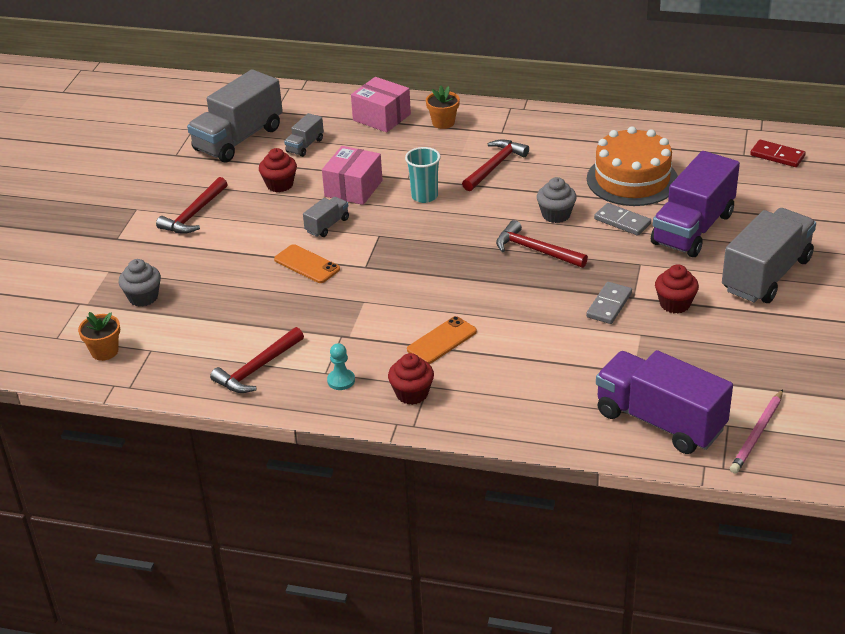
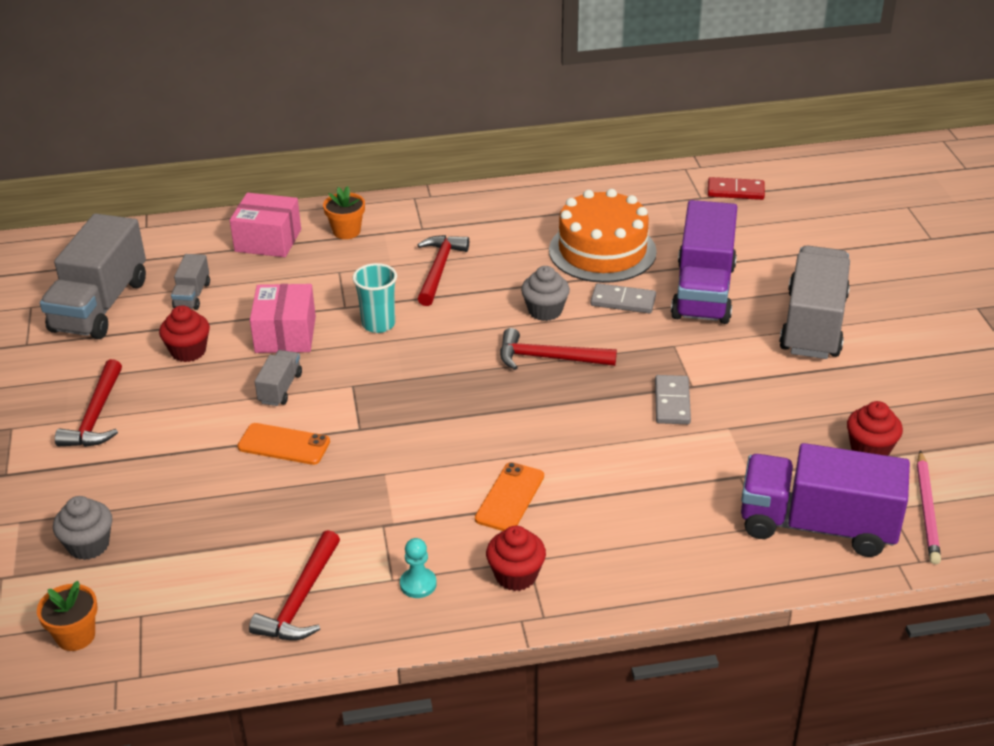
camera: 25 degrees left, 0 degrees up
red cupcake [655,264,699,313] -> red cupcake moved to [847,401,903,456]

